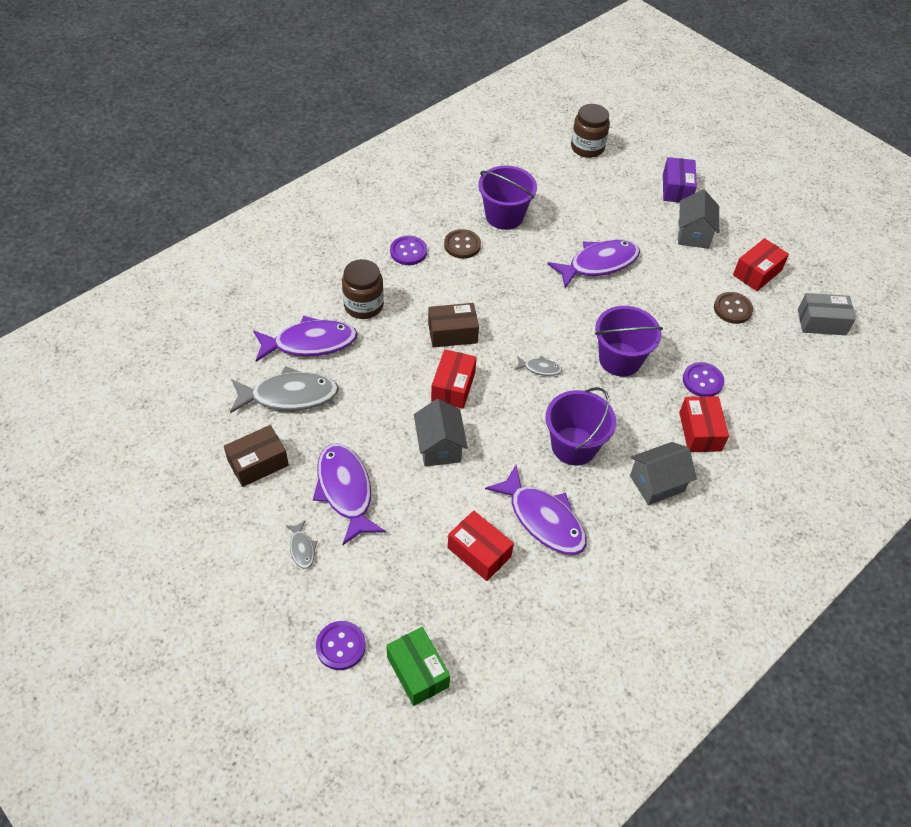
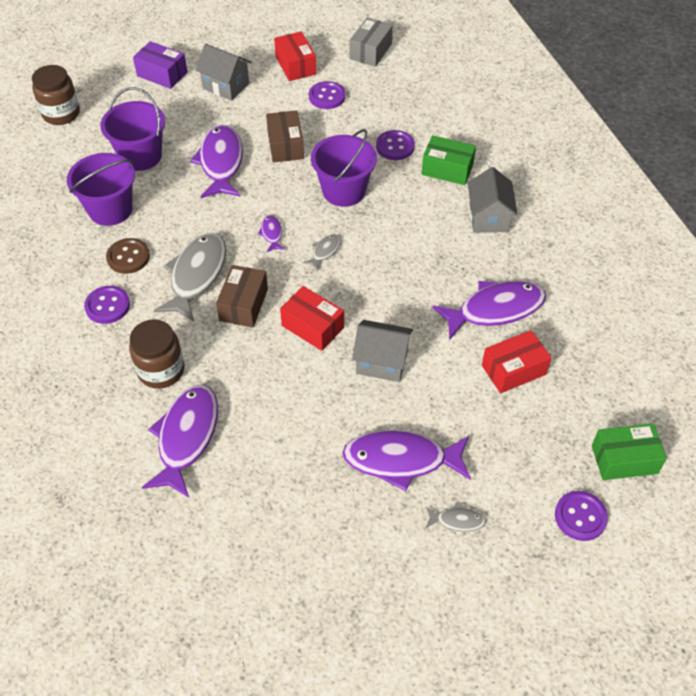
camera: 65 degrees left, 0 degrees up
brown box [224,425,289,487] -> brown box moved to [266,110,304,163]
grey fish [230,366,339,413] -> grey fish moved to [154,233,226,322]
purple bucket [546,387,616,466] -> purple bucket moved to [100,87,165,171]
red box [679,396,729,452] -> green box [422,135,476,185]
brown button [714,292,753,324] -> purple button [309,81,346,109]
none -> purple fish [257,215,285,252]

